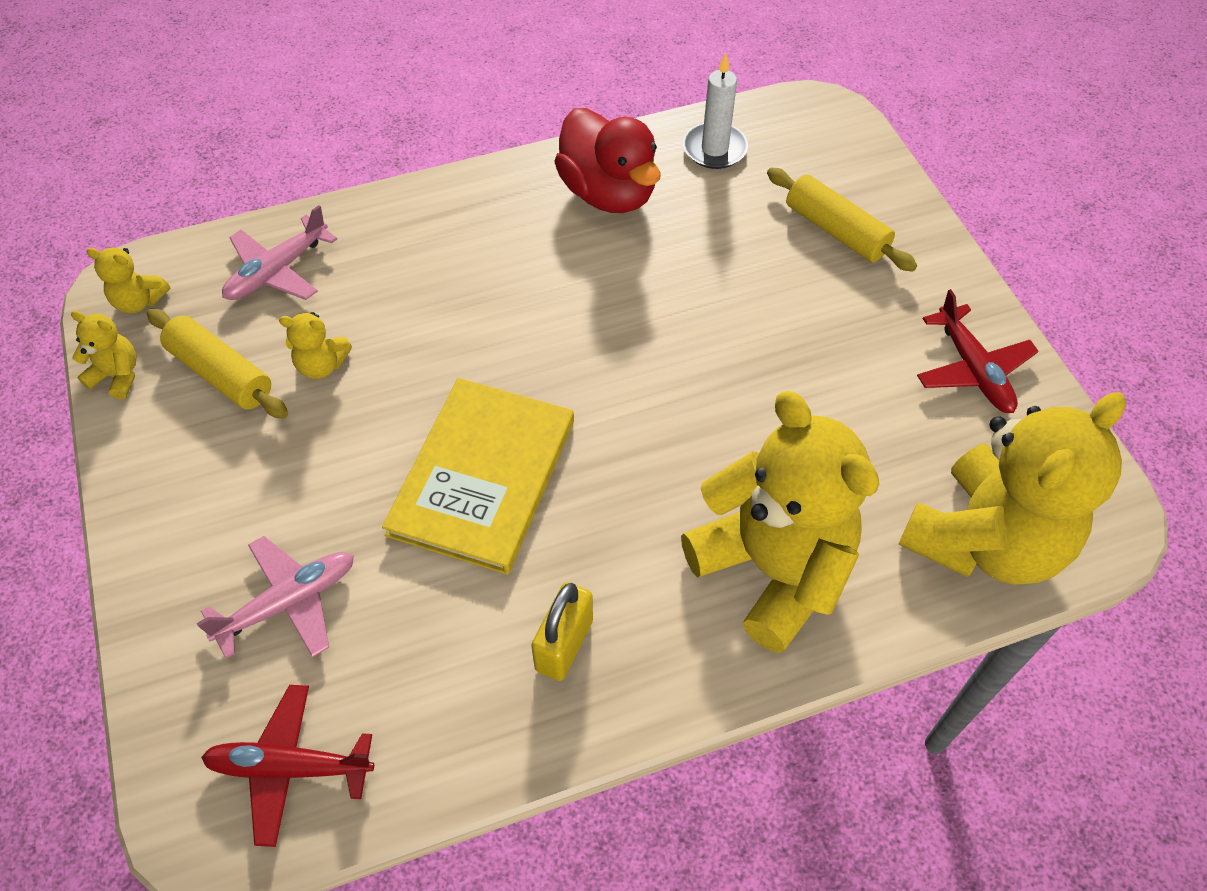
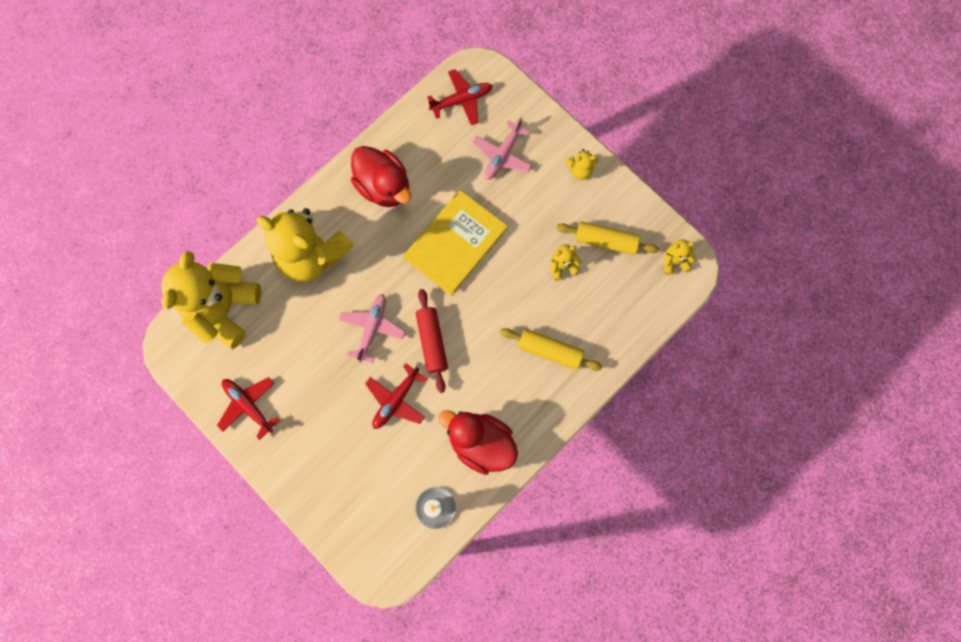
camera: 155 degrees right, 20 degrees up
yellow teddy bear [71,310,137,399] -> yellow teddy bear moved to [566,149,598,180]
pink plane [222,205,337,300] -> pink plane moved to [339,294,405,363]
yellow book [382,378,574,575] -> yellow book turned 45 degrees clockwise [403,190,508,296]
yellow padlock [531,582,593,681] -> red duck [351,146,411,207]
yellow rolling pin [767,168,917,272] -> yellow rolling pin moved to [500,328,602,371]
none -> red plane [365,363,427,429]
none -> red rolling pin [416,289,448,393]

